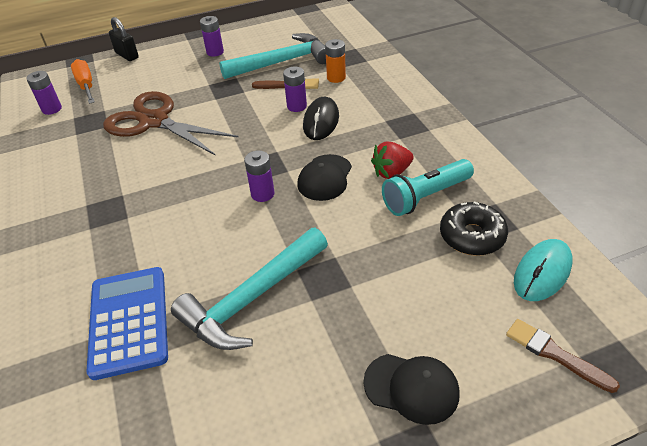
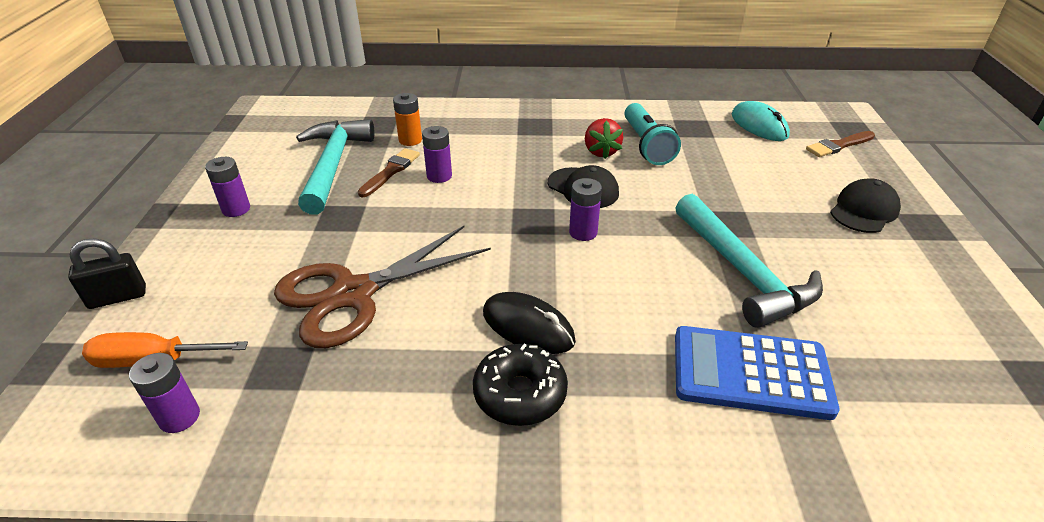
camera: 70 degrees left, 5 degrees down
black mouse [303,97,339,140] -> black mouse moved to [483,292,576,354]
black donut [440,201,508,256] -> black donut moved to [473,344,568,426]

